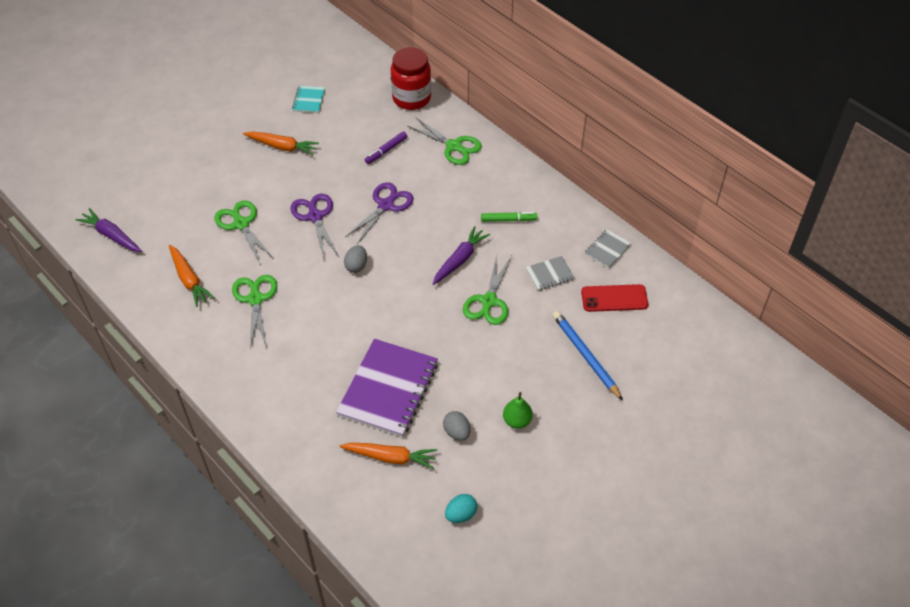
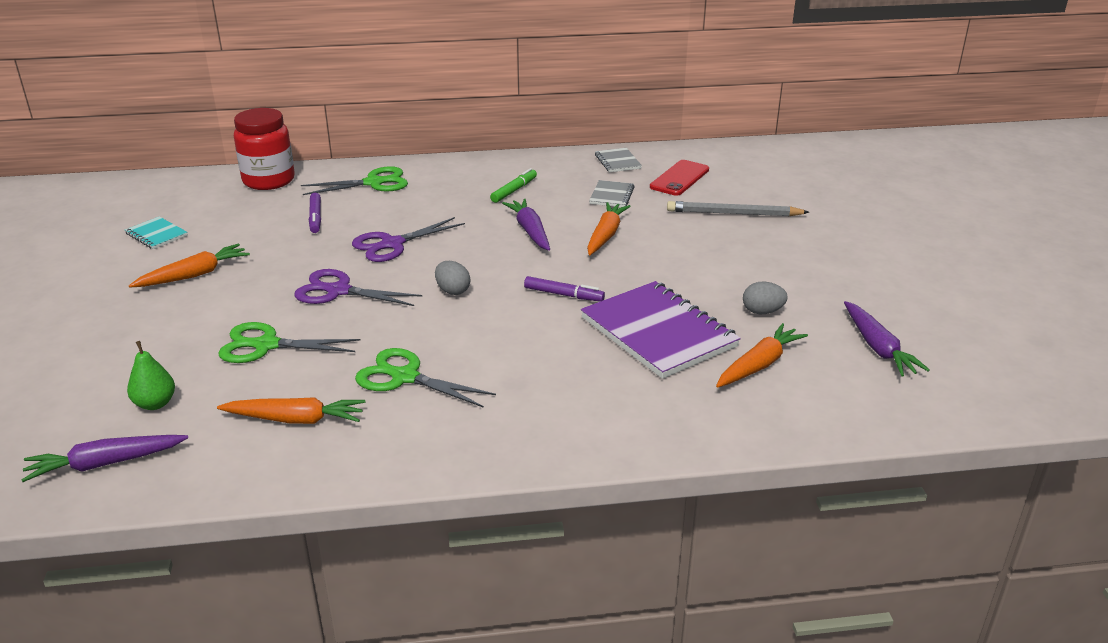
camera: 55 degrees left, 20 degrees down
purple scissors [345,182,414,244] -> purple scissors turned 105 degrees counterclockwise [352,217,465,262]
turquoise egg [445,494,477,523] -> purple carrot [844,301,930,377]
green scissors [463,255,512,325] -> orange carrot [587,202,631,255]
green pear [503,392,533,429] -> green pear moved to [127,341,175,410]
blue pencil [553,311,623,401] -> grey pencil [667,201,809,216]
none -> purple marker [524,276,605,301]

